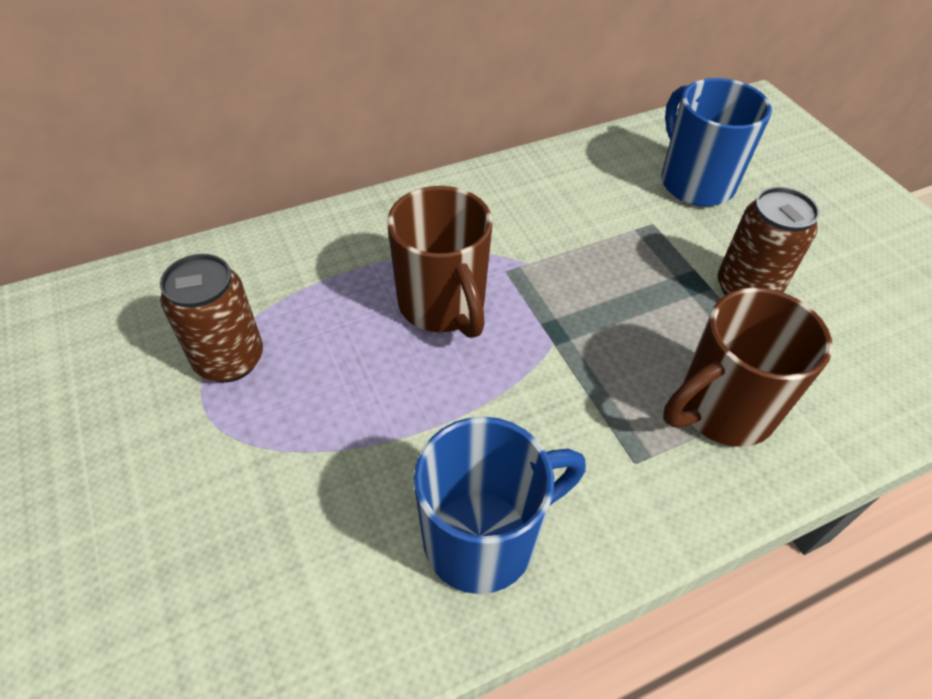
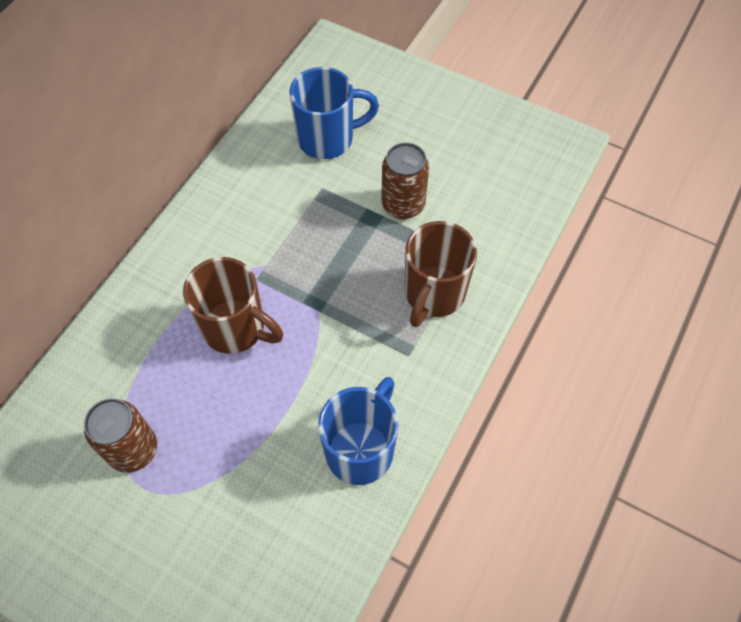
camera: 35 degrees left, 10 degrees up
blue mug [661,78,772,206] -> blue mug turned 135 degrees clockwise [289,67,379,159]

